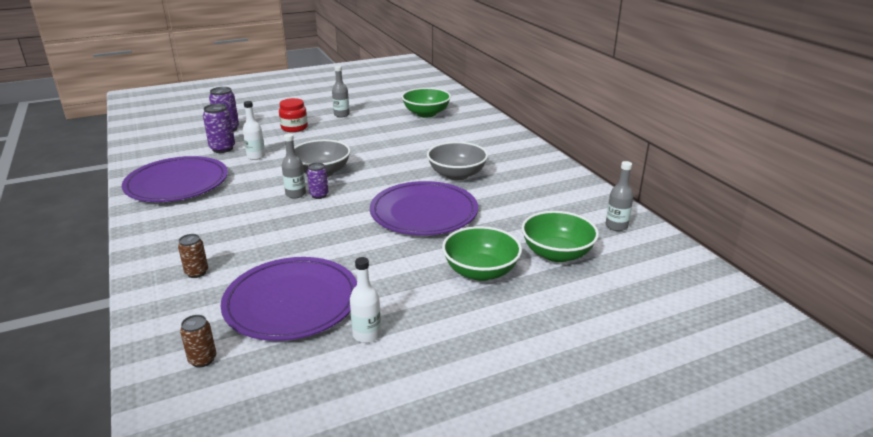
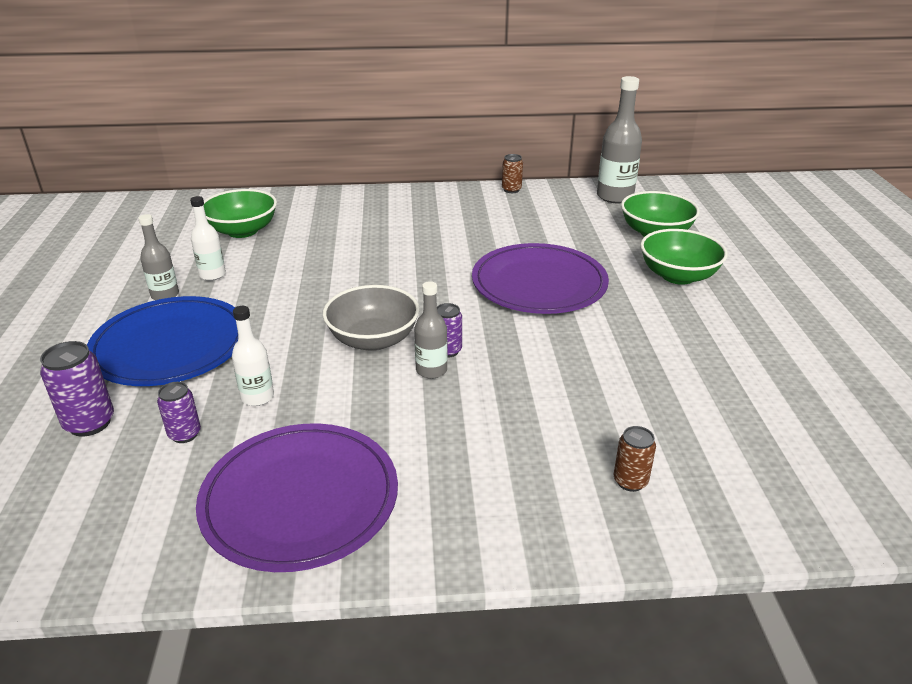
camera: 70 degrees left, 5 degrees up
brown can [180,315,216,368] -> brown can moved to [502,154,523,193]
purple can [203,103,235,153] -> purple can [157,382,201,443], size x0.65
purple plate [221,257,357,341] -> none
red jar [279,98,308,132] -> blue plate [87,296,238,386]
white bottle [350,257,381,343] -> white bottle moved to [190,196,226,281]
grey bowl [427,142,488,180] -> none
grey bottle [606,161,633,231] -> grey bottle [597,76,642,203], size x1.69

